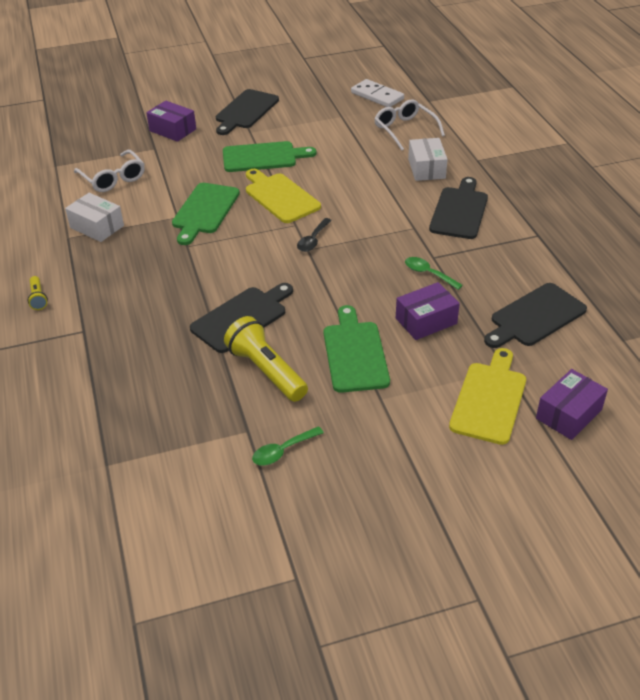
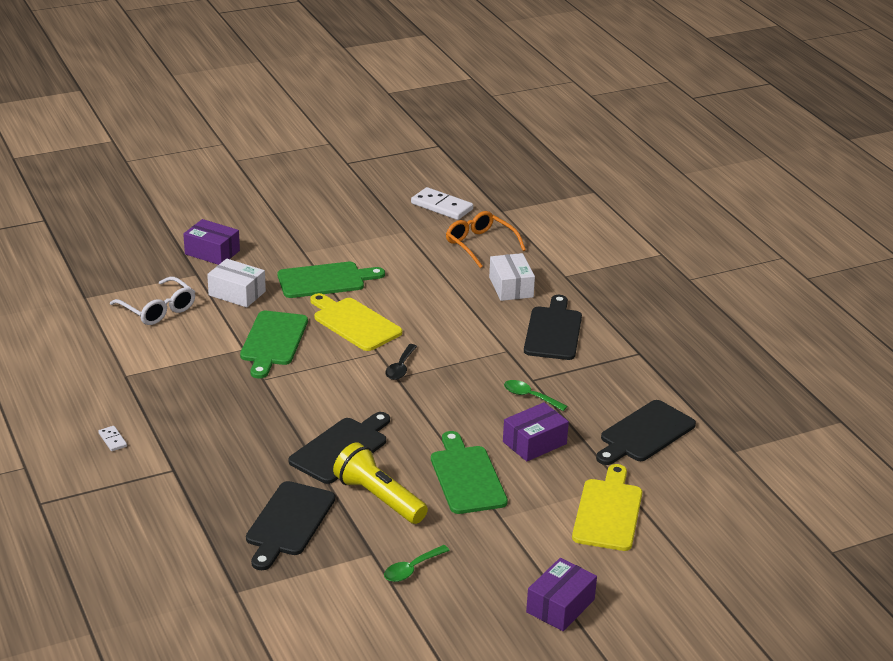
camera: 10 degrees left, 10 degrees down
yellow flashlight [28,276,48,310] -> white domino [98,426,127,451]
white box [65,193,124,242] -> white box moved to [207,259,266,307]
black cutting board [216,89,279,135] -> black cutting board moved to [246,481,335,570]
white glasses [374,99,445,150] -> orange glasses [446,211,526,268]
purple box [536,369,608,440] -> purple box moved to [526,558,597,631]

